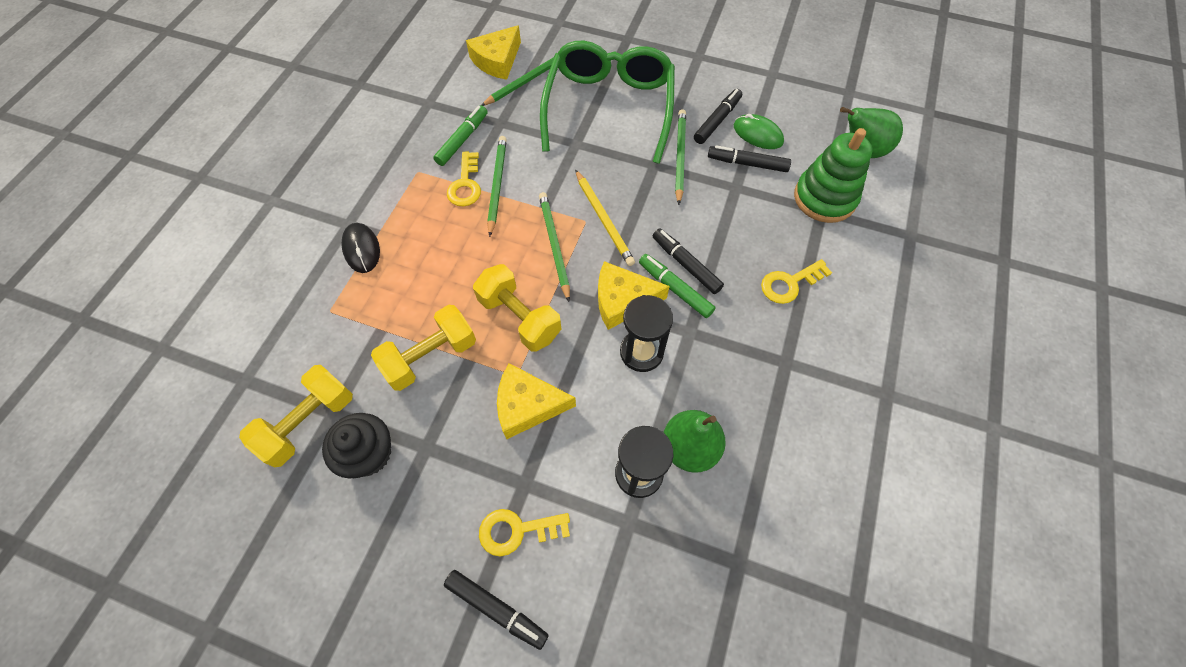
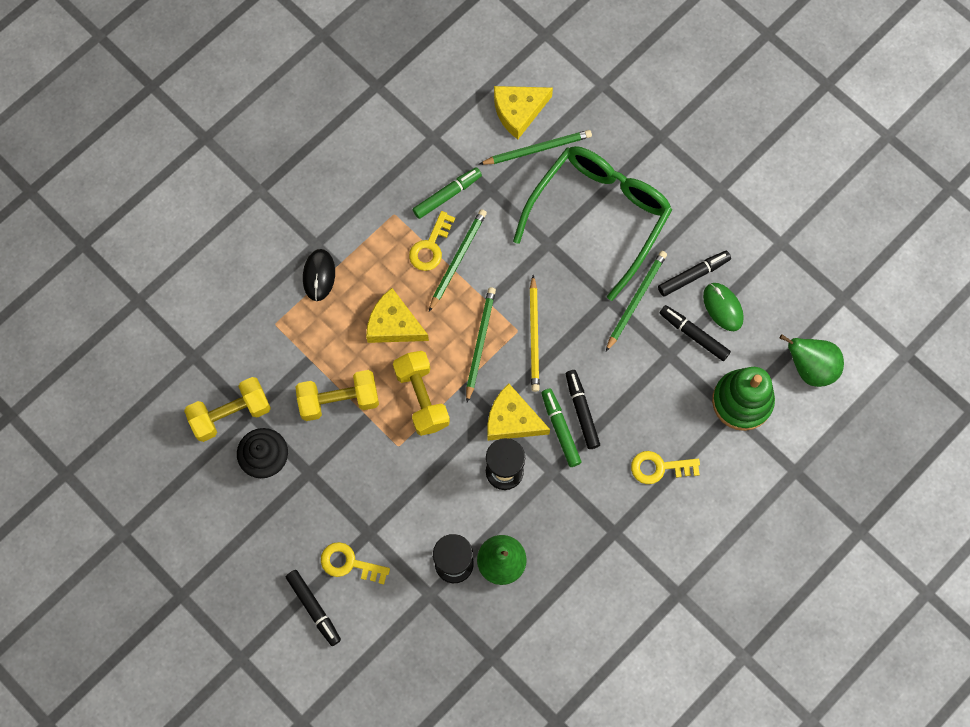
camera: 25 degrees right, 10 degrees up
yellow cheese [497,363,576,439] -> yellow cheese moved to [366,288,429,343]

